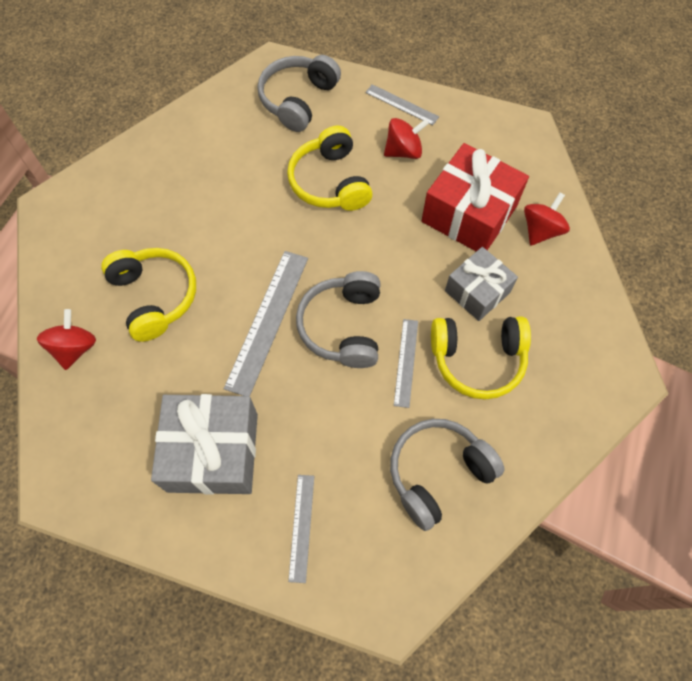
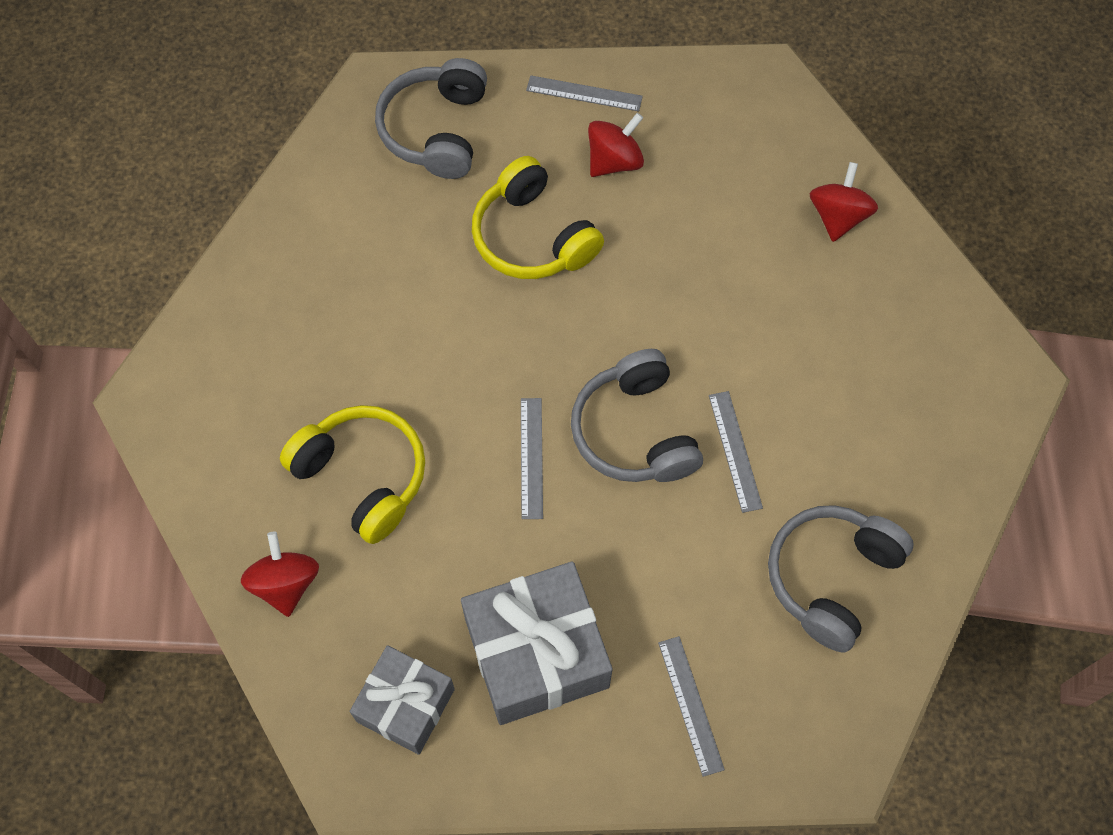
camera: 20 degrees left, 0 degrees up
grey ruler [224,251,308,396] -> grey ruler [521,398,543,519], size x0.57
red gift [422,143,529,251] -> none
yellow headphones [431,317,531,400] -> none
grey gift [445,247,518,321] -> grey gift moved to [350,645,455,755]

